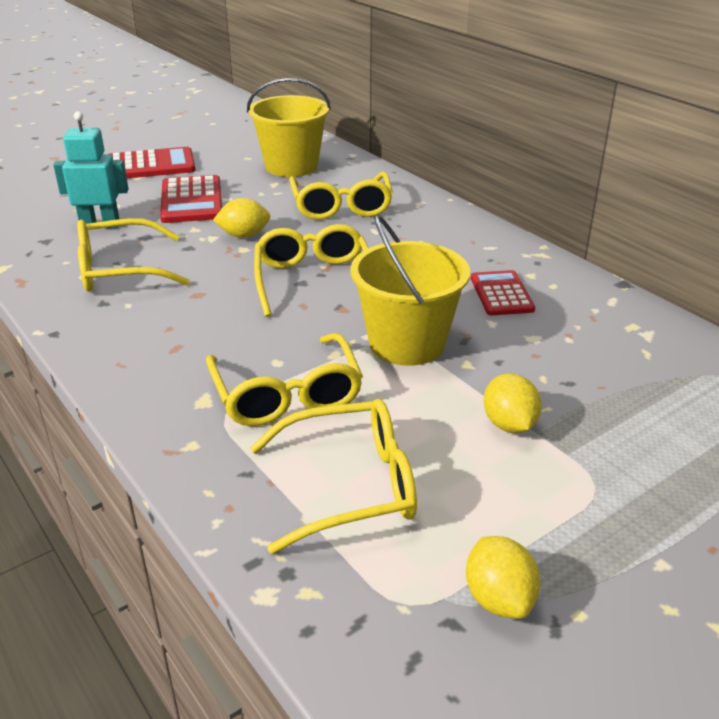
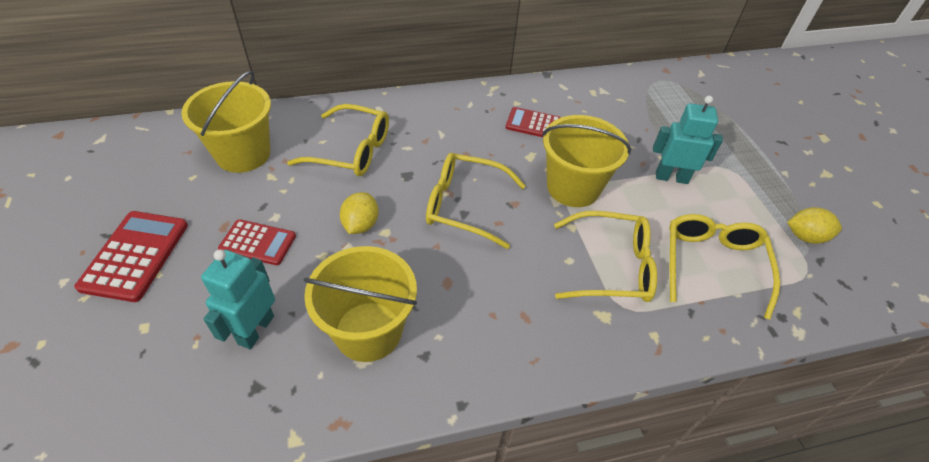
camera: 70 degrees left, 15 degrees up
yellow glasses [77,218,190,292] -> yellow bucket [303,246,417,362]
red calculator [160,175,222,223] -> red calculator [218,219,296,265], size x0.67
yellow lemon [484,374,542,433] -> turquoise robot [653,96,723,184]

